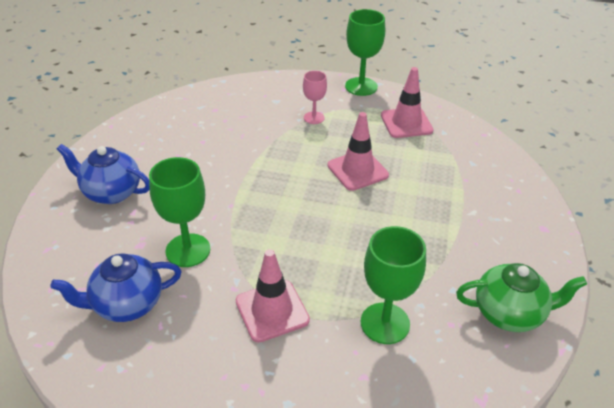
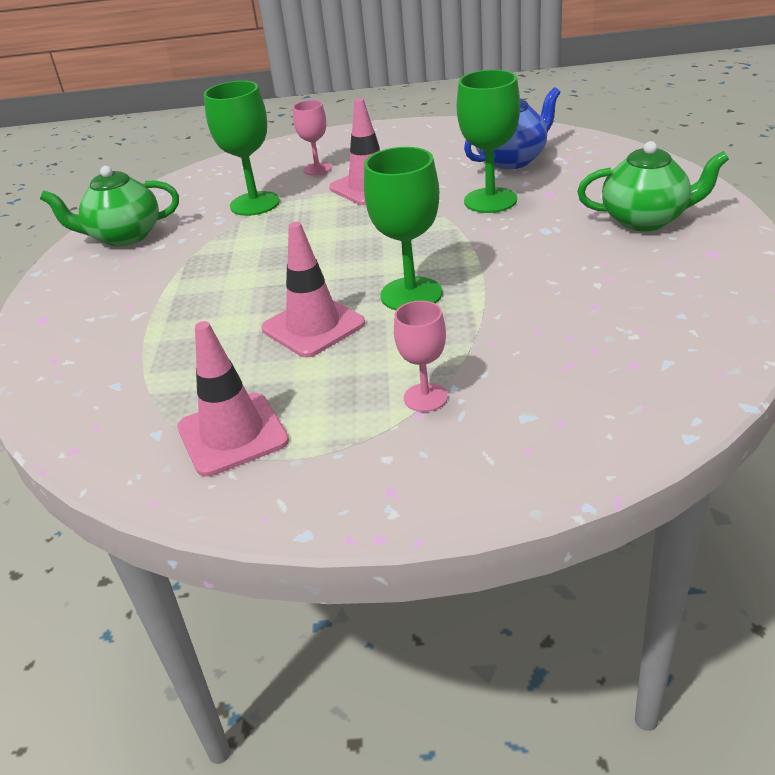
camera: 170 degrees right, 5 degrees down
blue teapot [57,144,150,204] -> green teapot [577,141,729,231]
green goblet [345,9,385,96] -> green goblet moved to [364,147,442,310]
none -> pink goblet [293,100,331,175]

